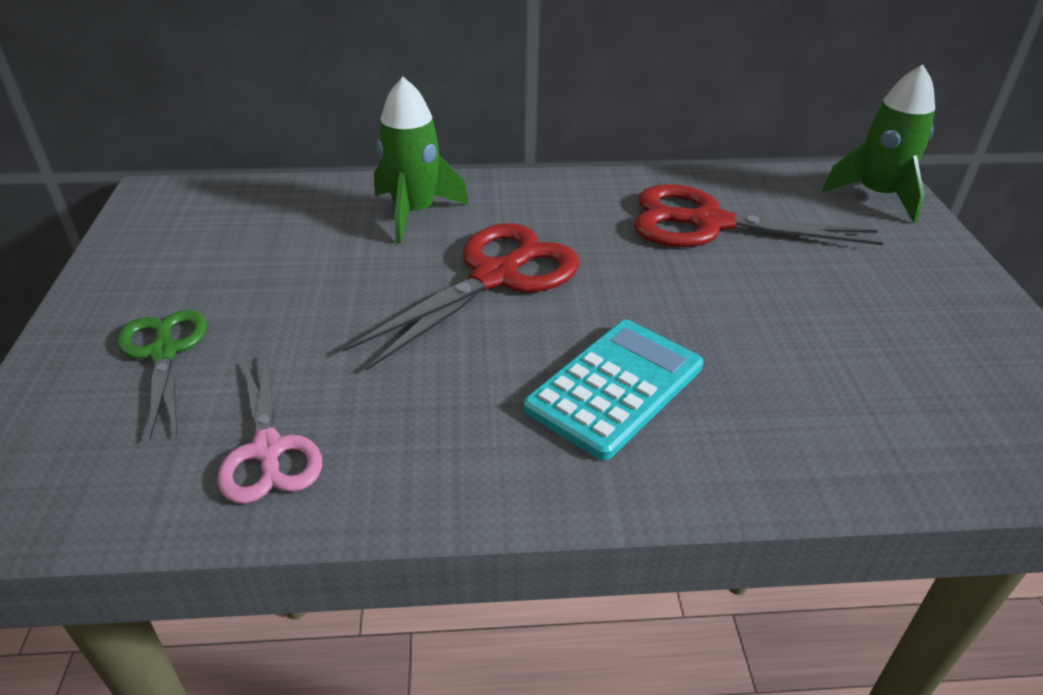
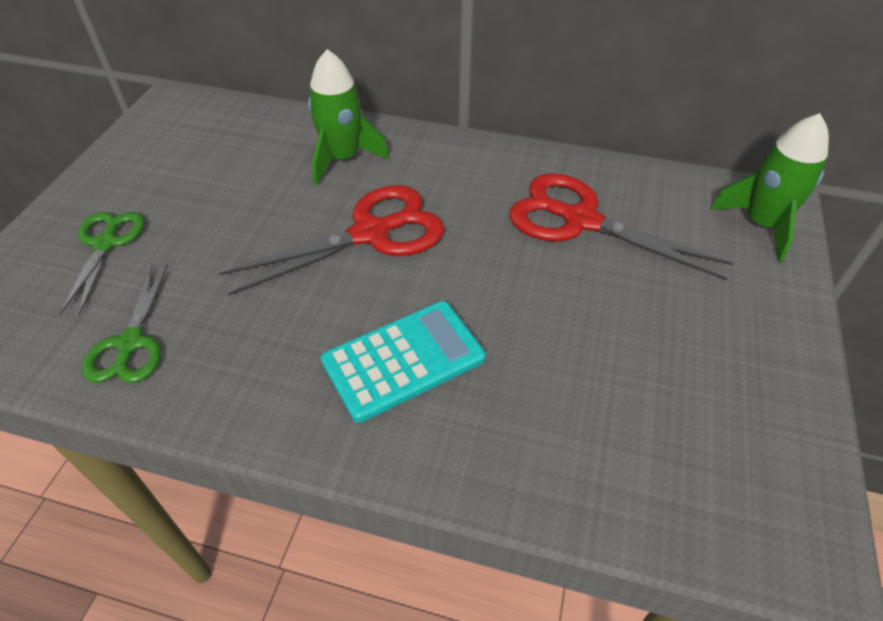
camera: 20 degrees right, 10 degrees up
pink scissors [217,355,322,504] -> green scissors [82,263,169,383]

